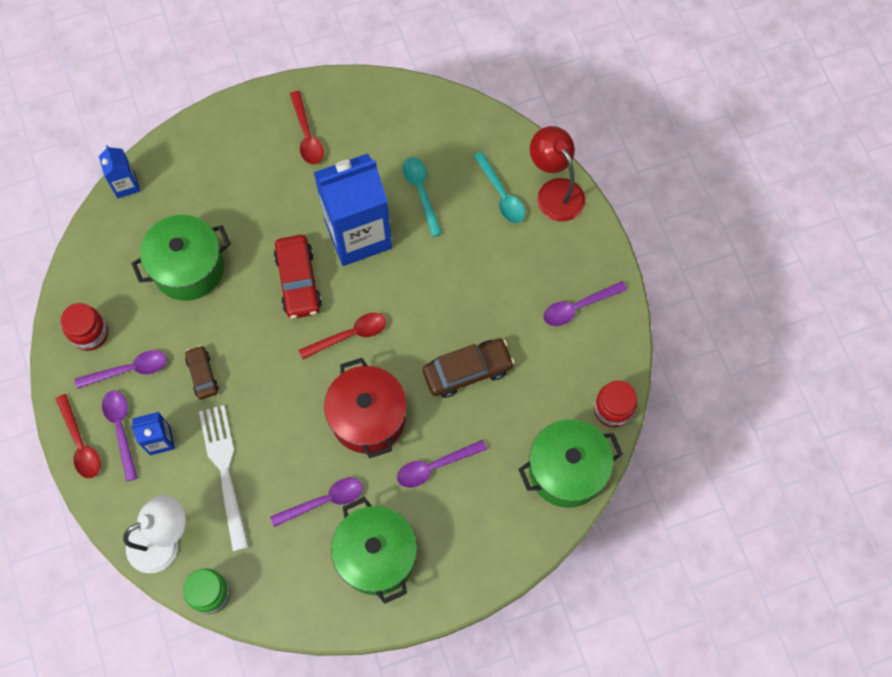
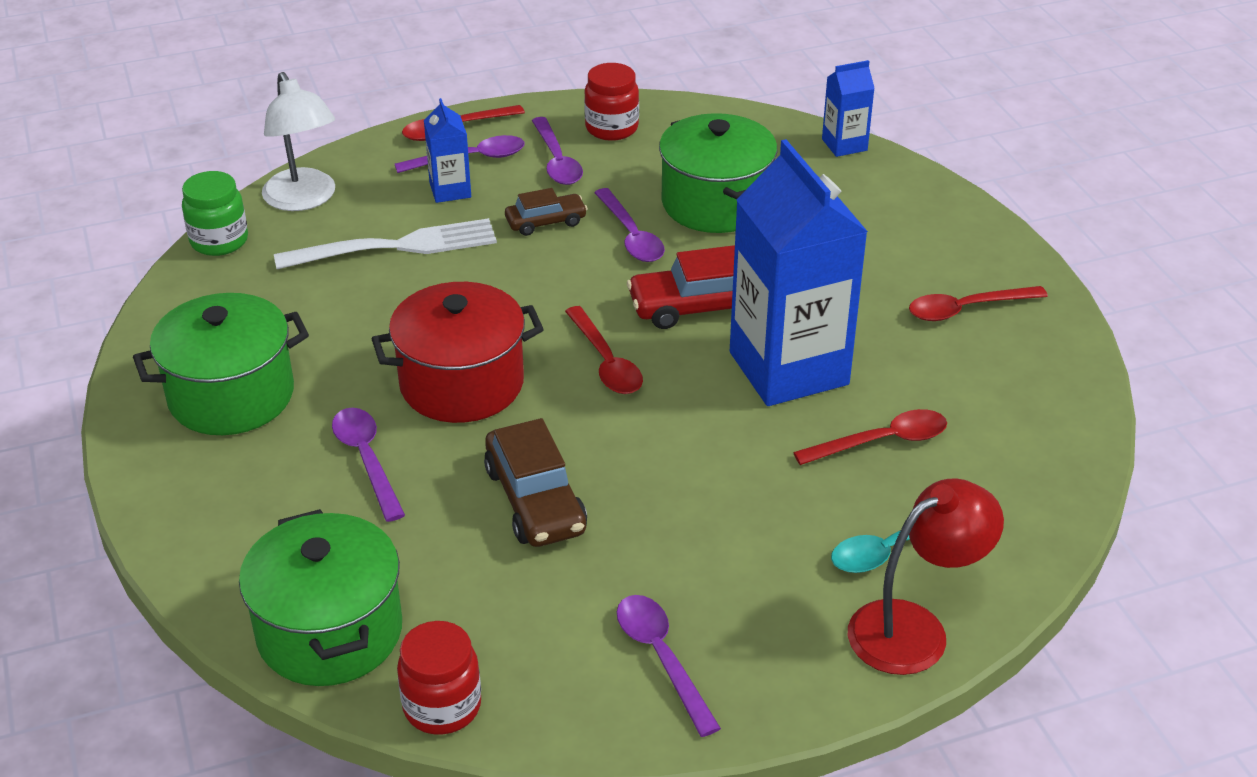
camera: 90 degrees right, 30 degrees down
purple spoon [270,478,363,527] -> purple spoon moved to [594,188,665,262]
turquoise spoon [403,157,442,237] -> red spoon [793,409,947,465]

